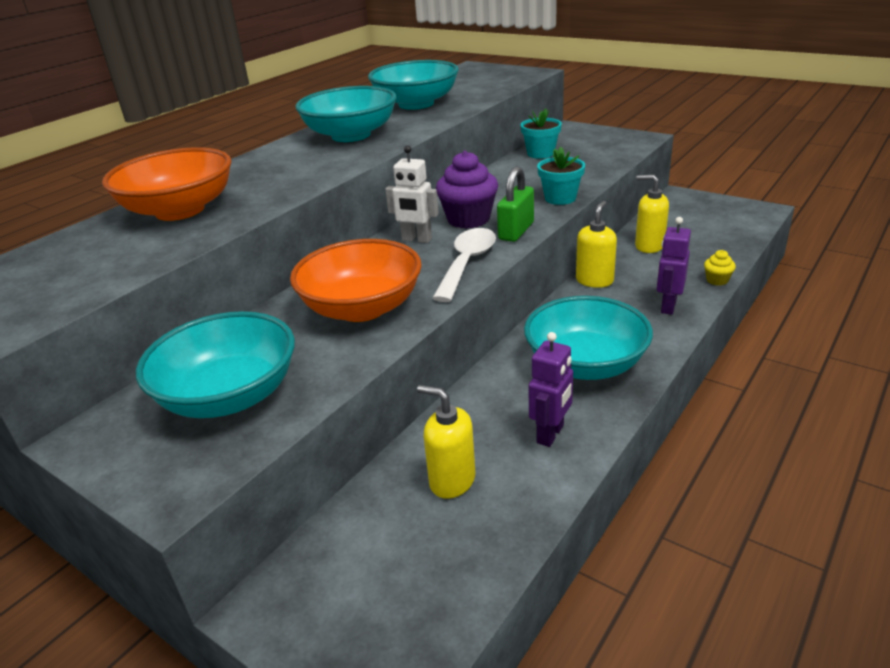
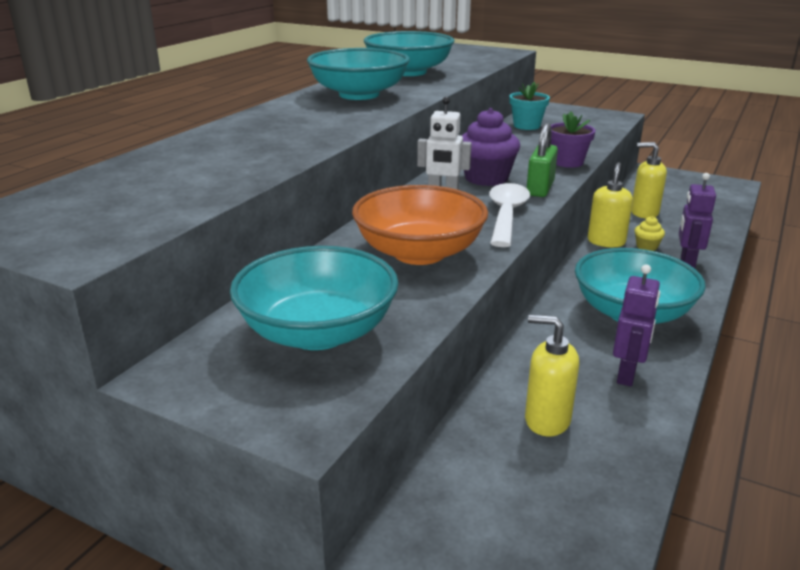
camera: 10 degrees left, 5 degrees down
orange bowl [102,147,232,221] -> none
turquoise flower pot [537,147,585,205] -> purple flower pot [551,112,596,168]
yellow cupcake [704,250,736,286] -> yellow cupcake moved to [635,216,665,251]

